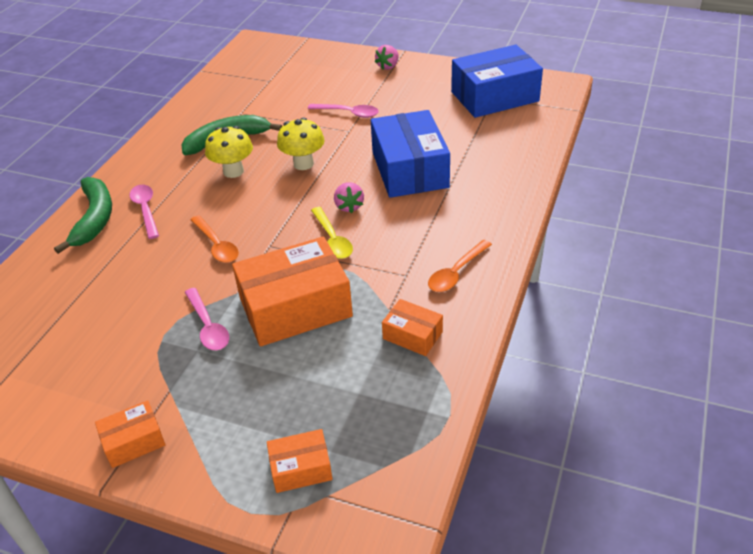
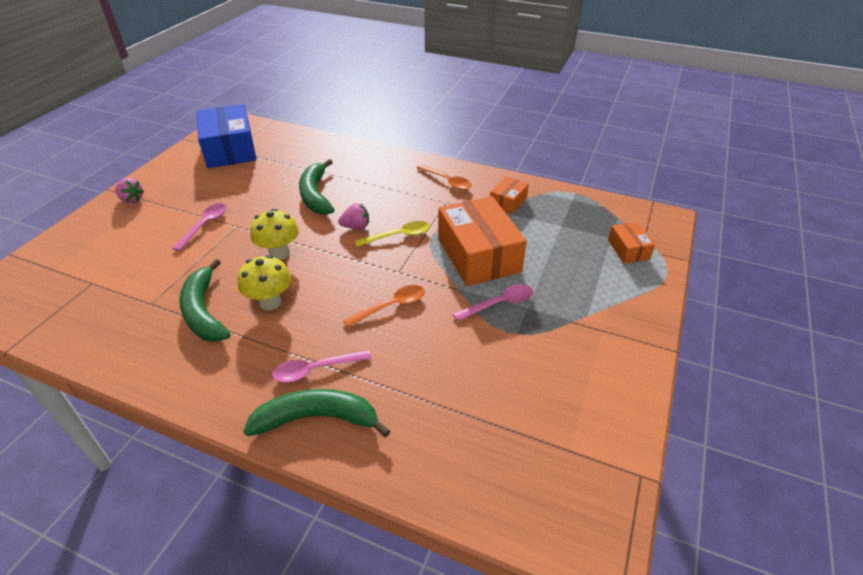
camera: 90 degrees left, 0 degrees up
orange box [95,400,166,468] -> none
blue box [371,110,450,198] -> green banana [299,159,335,215]

